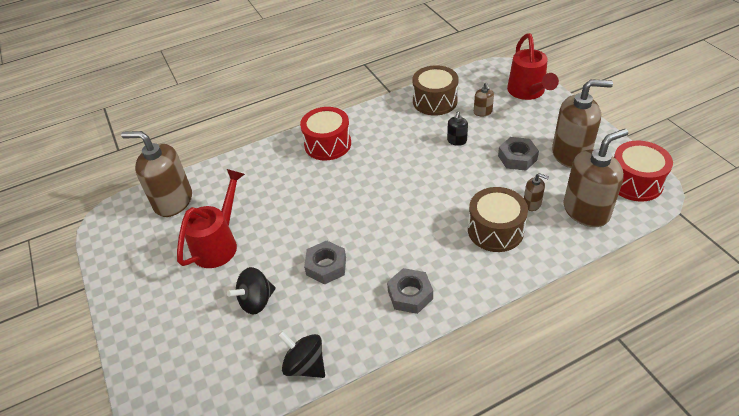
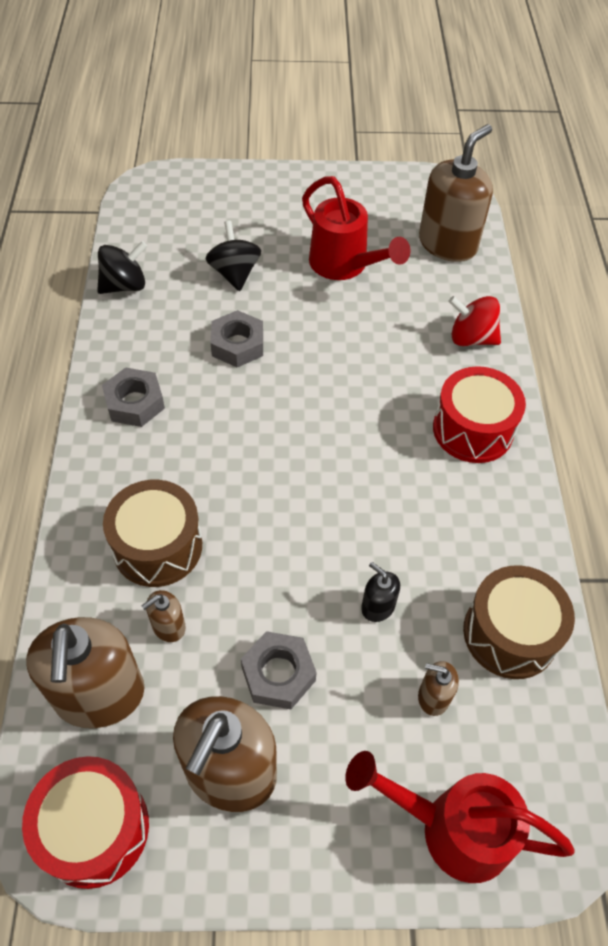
camera: 110 degrees right, 10 degrees up
none -> red spinning top [448,296,501,346]

